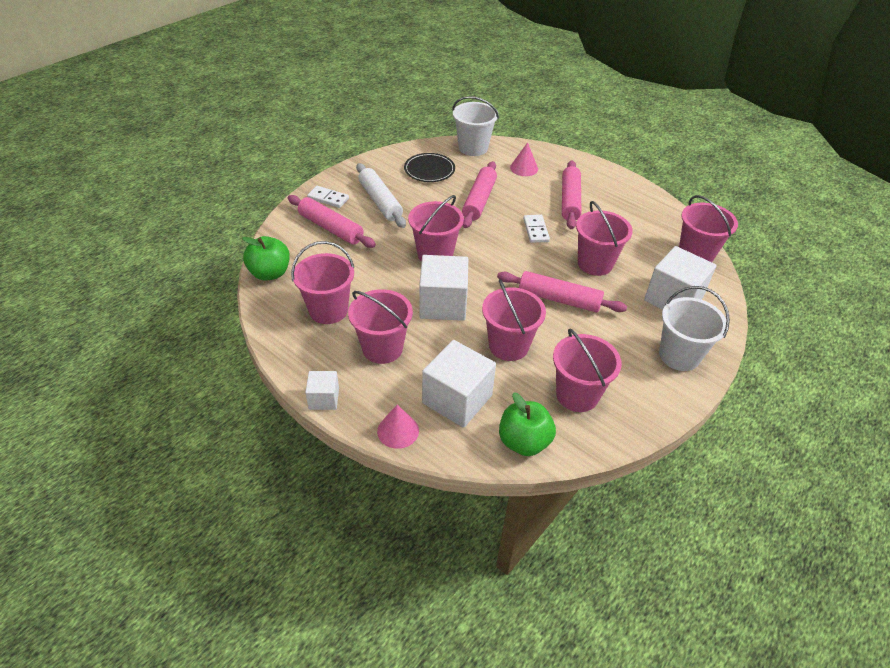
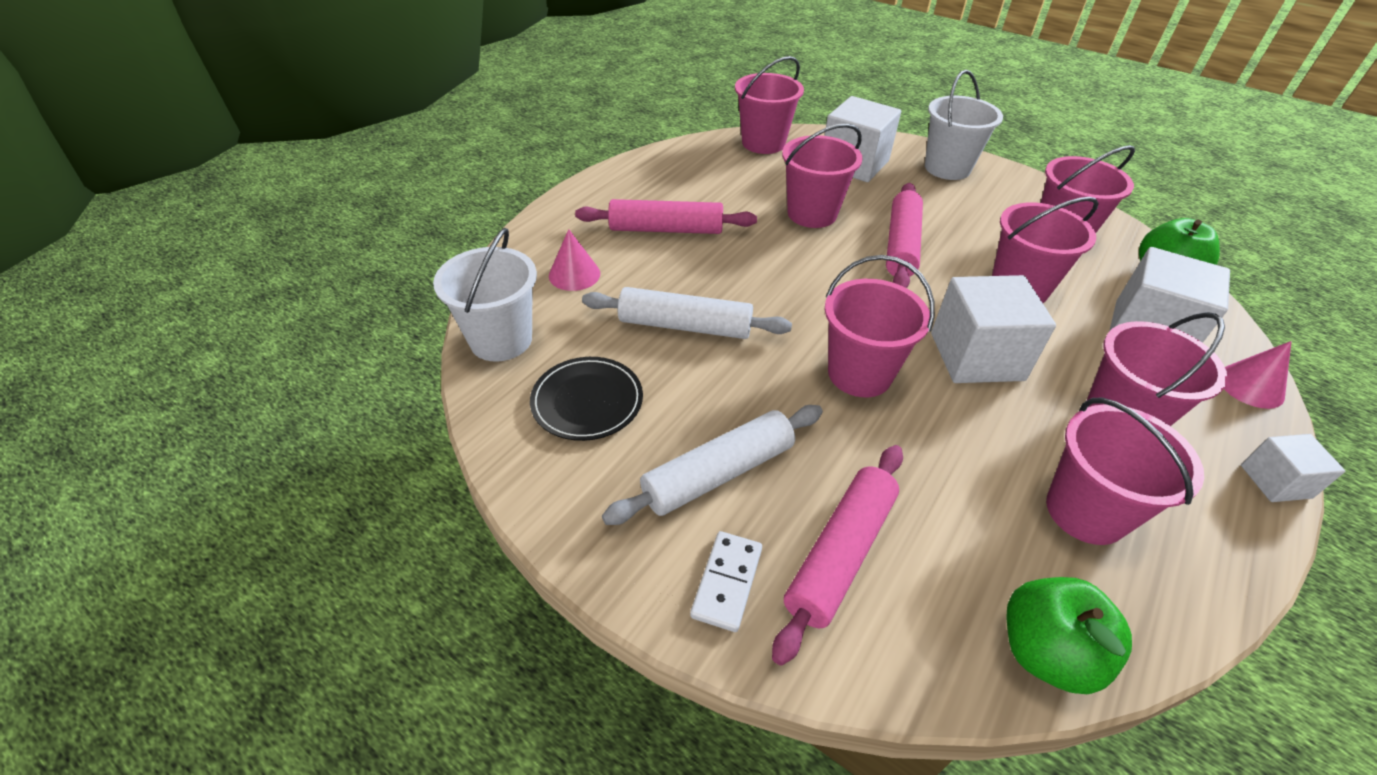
camera: 95 degrees left, 0 degrees up
pink rolling pin [462,161,497,228] -> white rolling pin [582,287,792,339]
white domino [523,215,550,243] -> none

